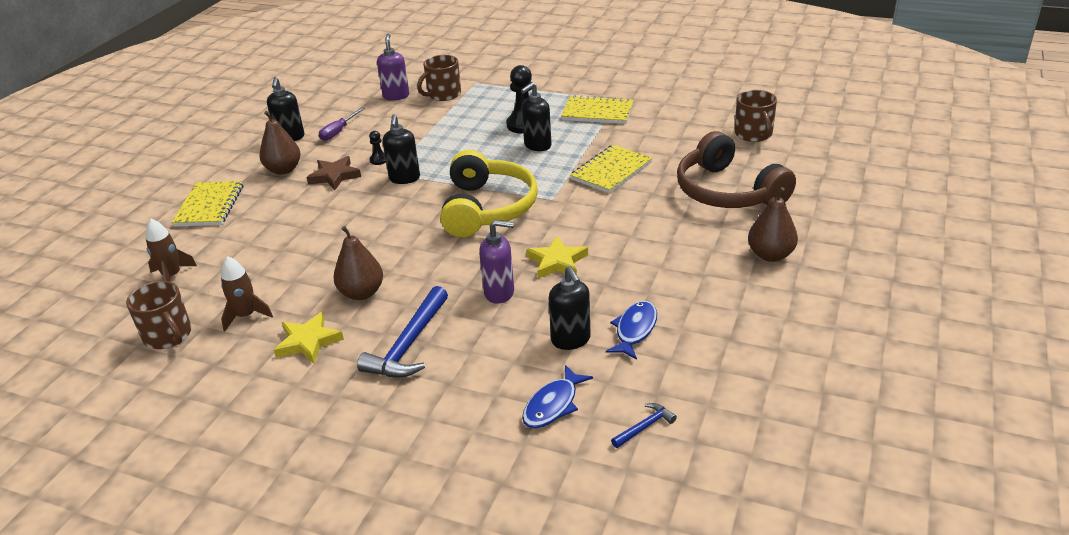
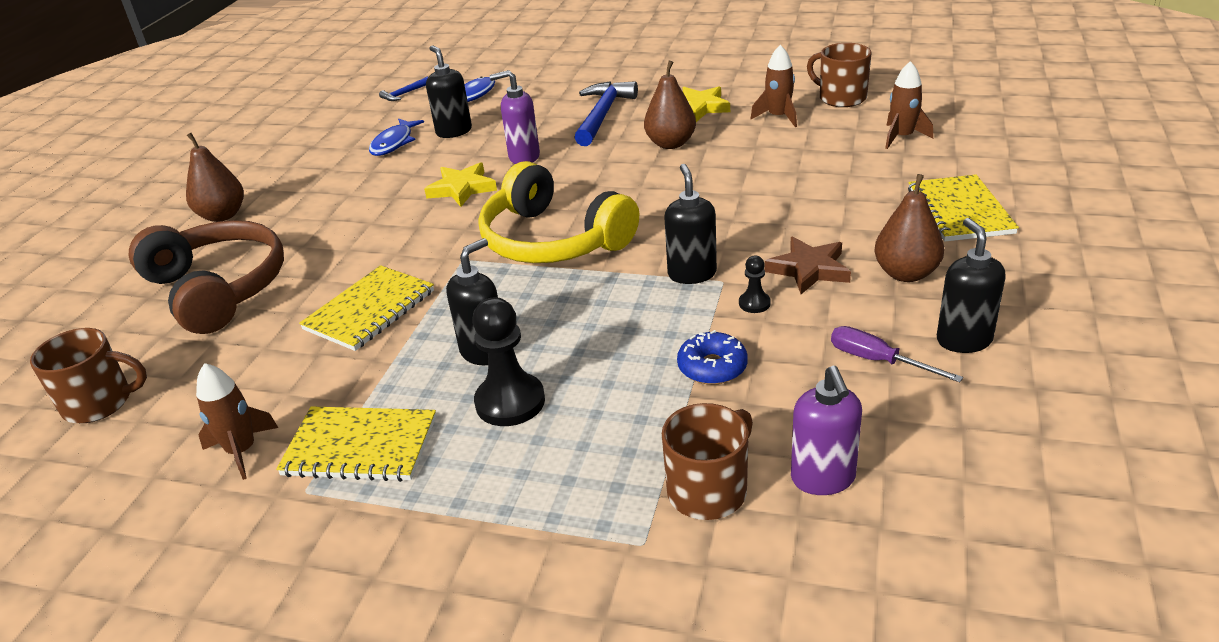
camera: 175 degrees right, 0 degrees up
purple screwdriver [319,107,365,141] -> purple screwdriver turned 75 degrees counterclockwise [831,326,963,382]
yellow headphones [440,150,538,237] -> yellow headphones turned 45 degrees counterclockwise [478,161,639,263]
brown mug [735,90,777,142] -> brown mug turned 105 degrees clockwise [30,328,147,423]
none -> brown rocket [196,363,278,480]
none -> blue donut [677,330,748,385]

